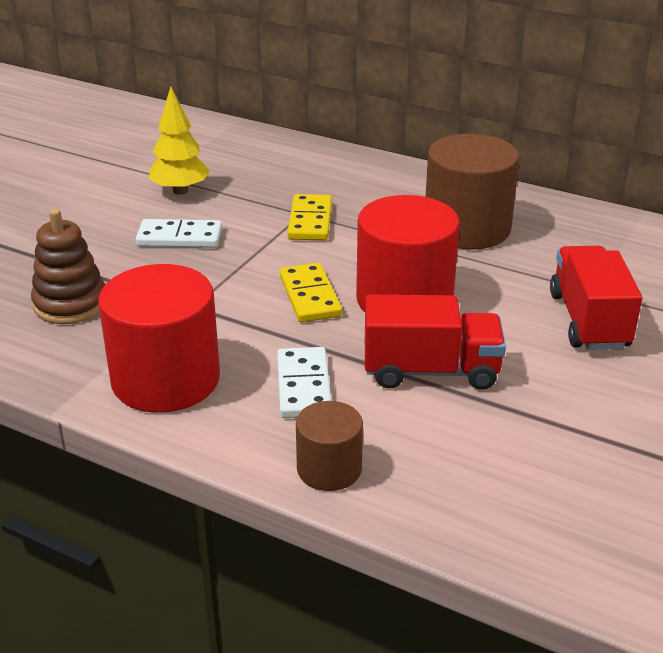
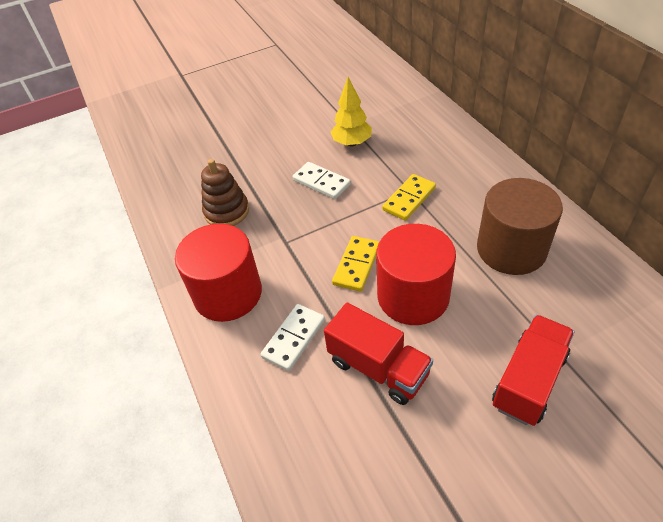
camera: 40 degrees right, 15 degrees up
brown cylinder [296,401,363,491] -> none

